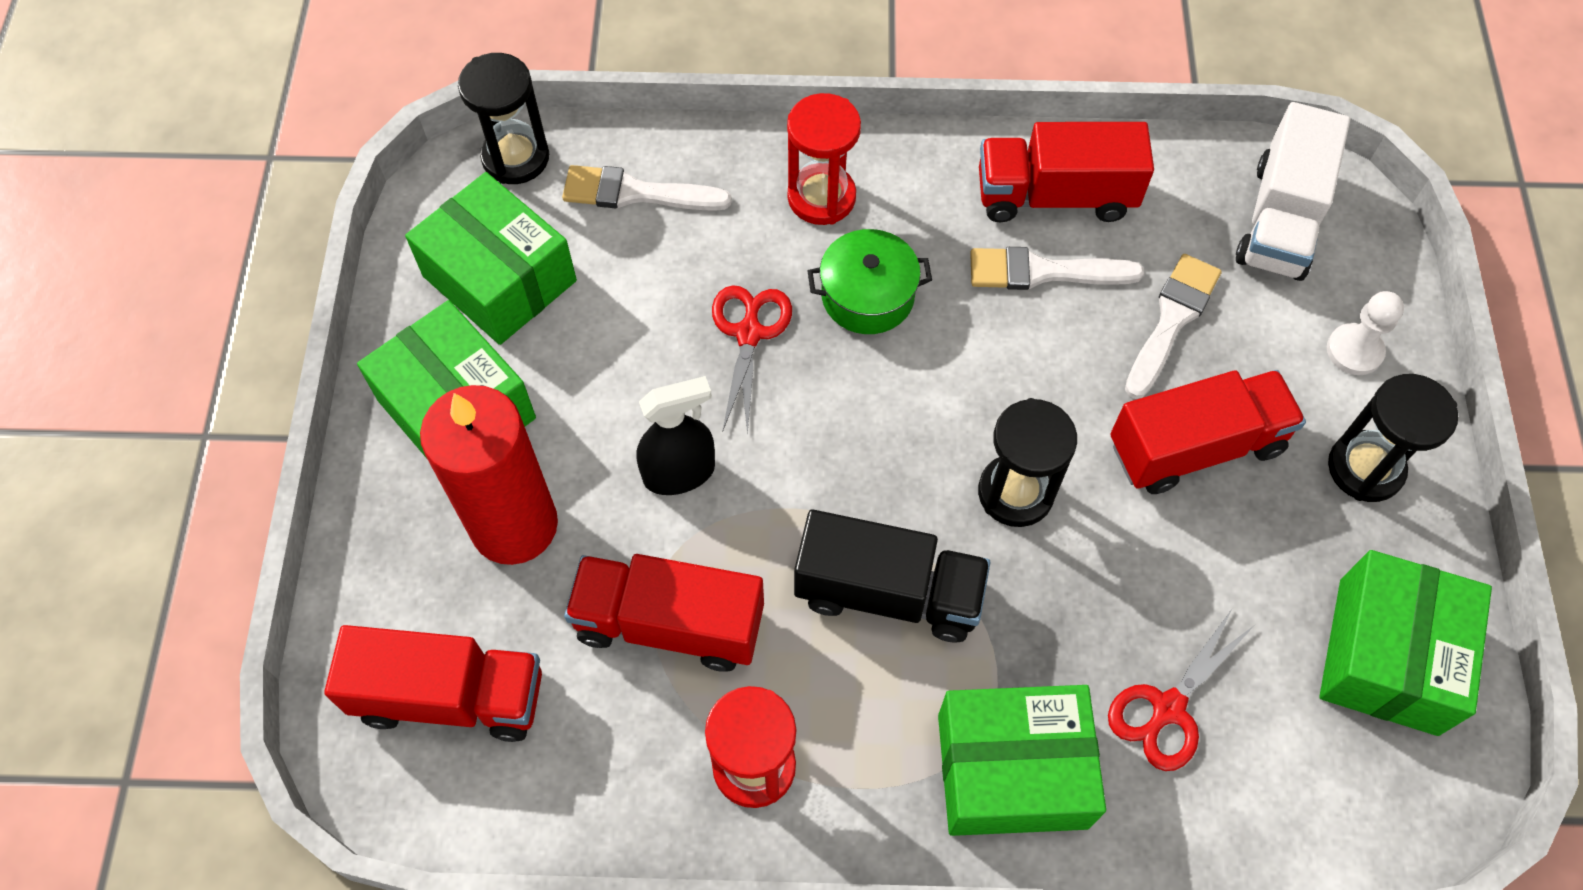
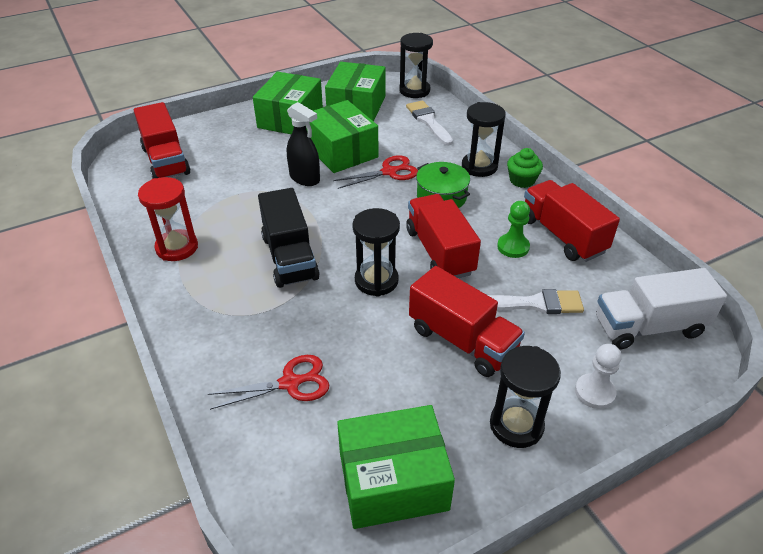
camera: 60 degrees right, 20 degrees down
red candle [420,385,558,565] -> none
red truck [564,554,764,672] -> red truck moved to [406,194,481,278]
red hourglass [787,93,861,225] -> black hourglass [462,102,506,177]
green box [938,685,1106,836] -> green box moved to [306,100,378,173]
white brush [970,247,1144,290] -> green pawn [497,201,530,258]
red scissors [1108,609,1254,771] -> red scissors turned 150 degrees clockwise [208,355,329,410]
none -> green cupcake [507,148,543,188]

